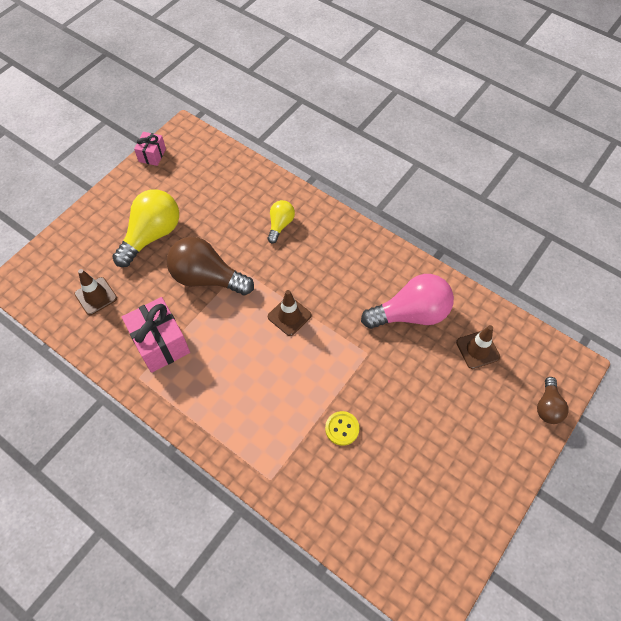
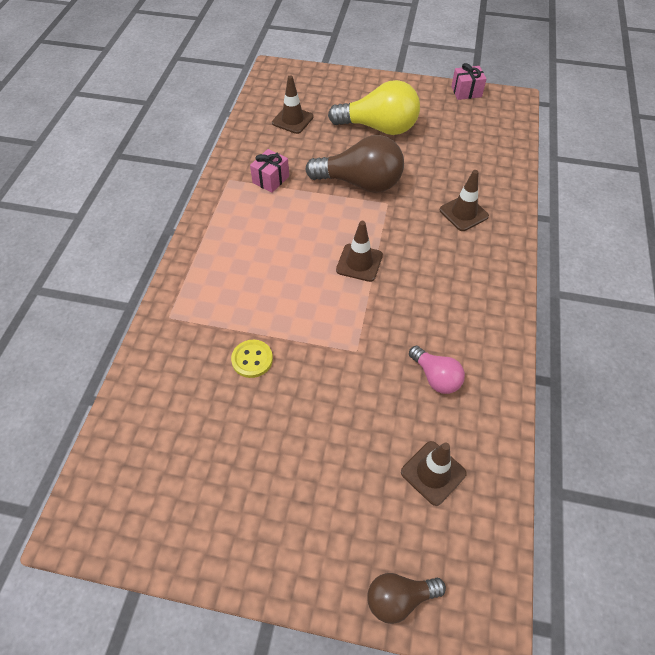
camera: 65 degrees right, 5 degrees down
pink gift [122,297,190,373] -> pink gift [250,149,289,193], size x0.56
brown light bulb [167,237,254,295] -> brown light bulb turned 105 degrees clockwise [305,135,404,193]
yellow light bulb [267,200,295,243] -> brown traffic cone [440,170,489,231]
pink light bulb [361,274,454,329] -> pink light bulb [409,346,465,394], size x0.53

